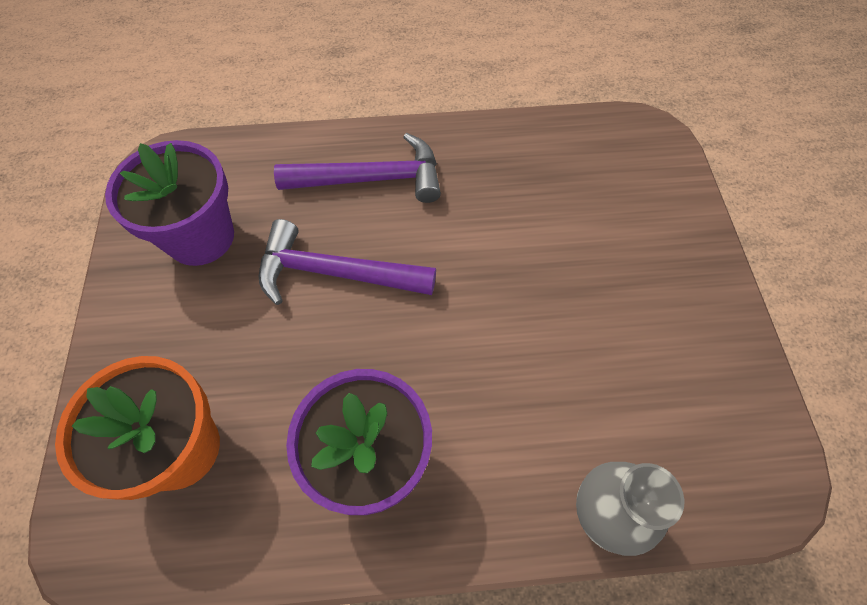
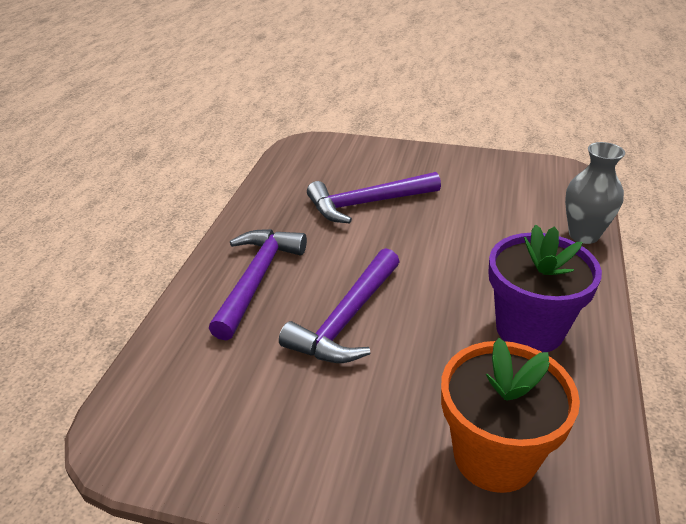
camera: 70 degrees left, 25 degrees down
purple flower pot [105,140,234,266] -> none
none -> purple hammer [307,172,441,223]

